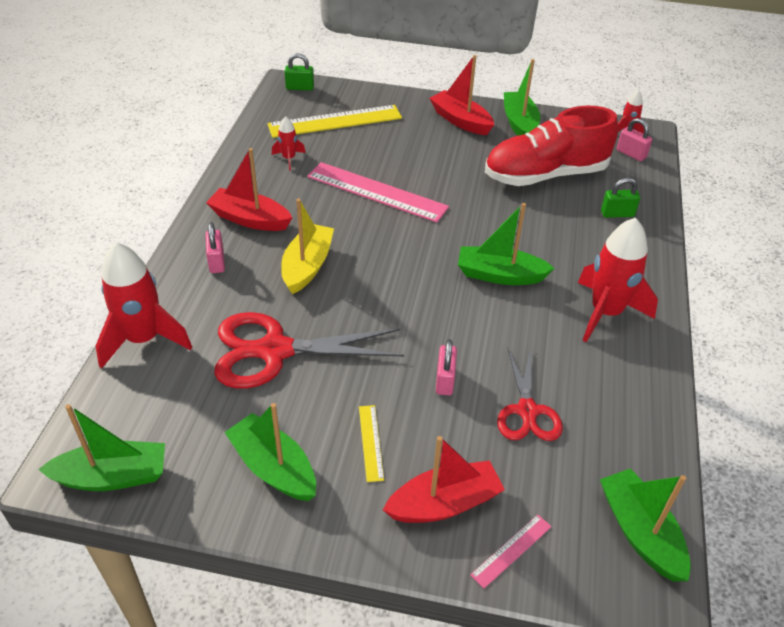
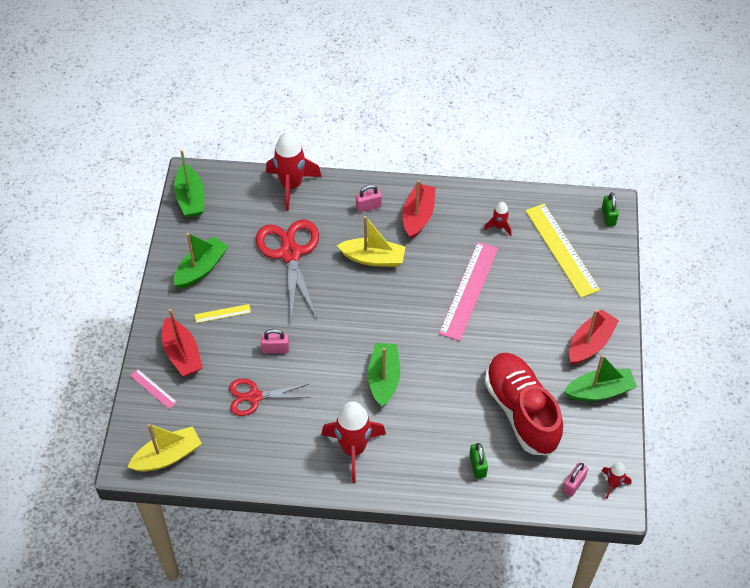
camera: 85 degrees right, 10 degrees up
green boat [600,468,691,582] -> yellow boat [128,424,202,472]

